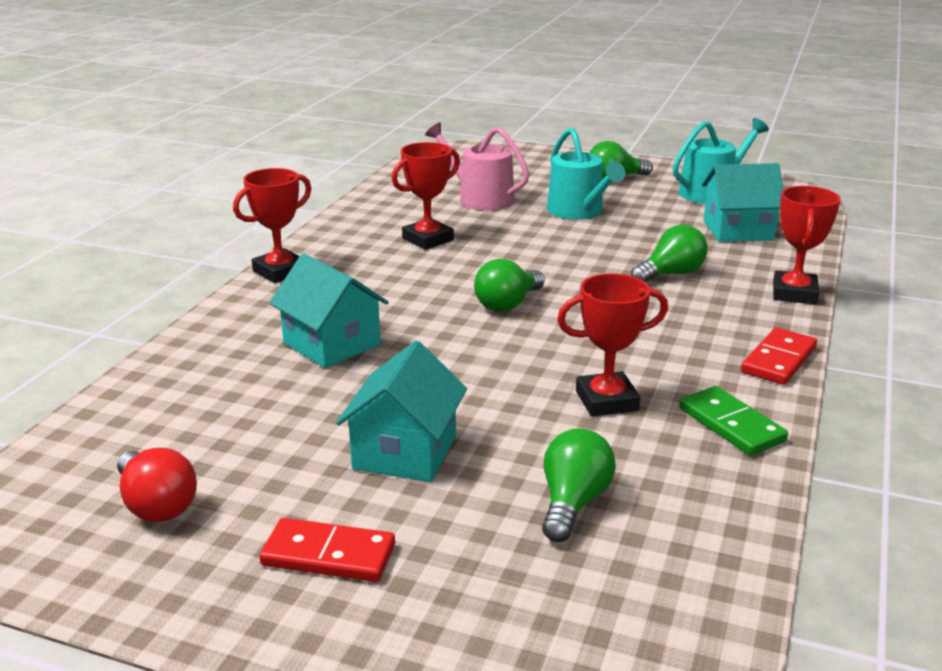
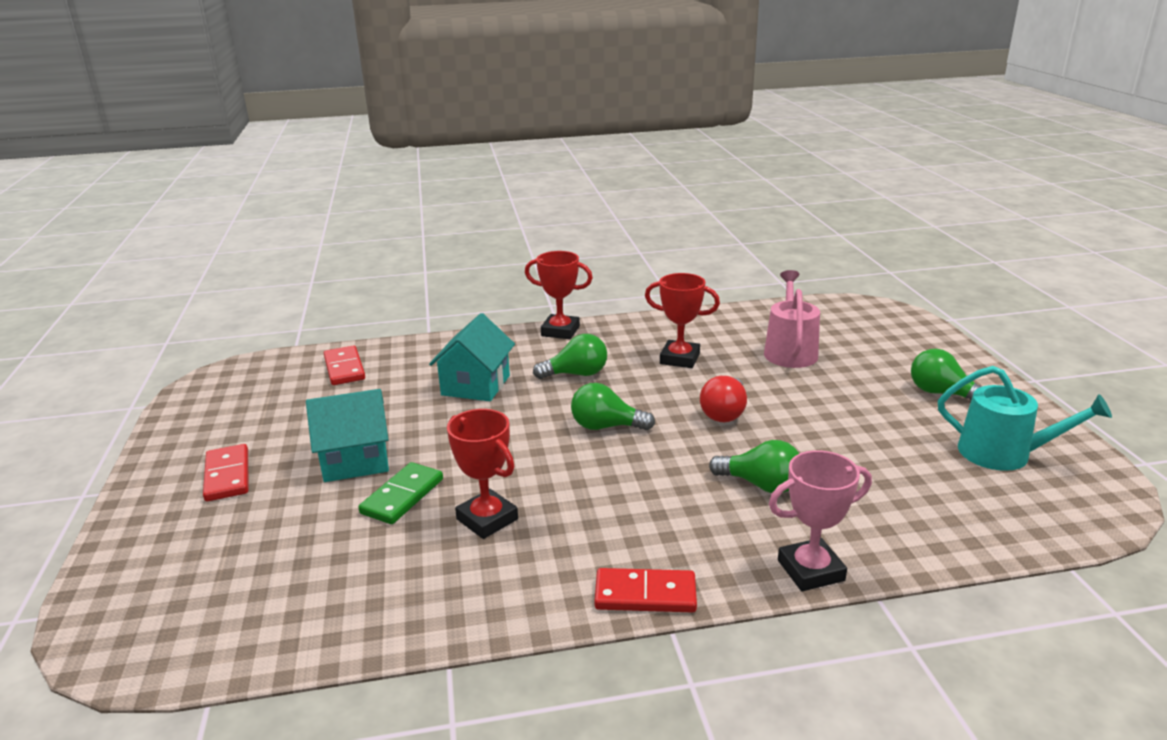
camera: 60 degrees right, 0 degrees up
red light bulb [117,448,197,522] -> red light bulb moved to [700,376,747,422]
green light bulb [542,428,616,542] -> green light bulb moved to [533,334,607,379]
turquoise watering can [547,128,626,220] -> none
green domino [679,386,788,456] -> green domino moved to [358,462,443,524]
turquoise house [702,163,784,242] -> none
red trophy [773,186,841,304] -> pink trophy [769,450,872,591]
none -> red domino [324,345,365,385]

